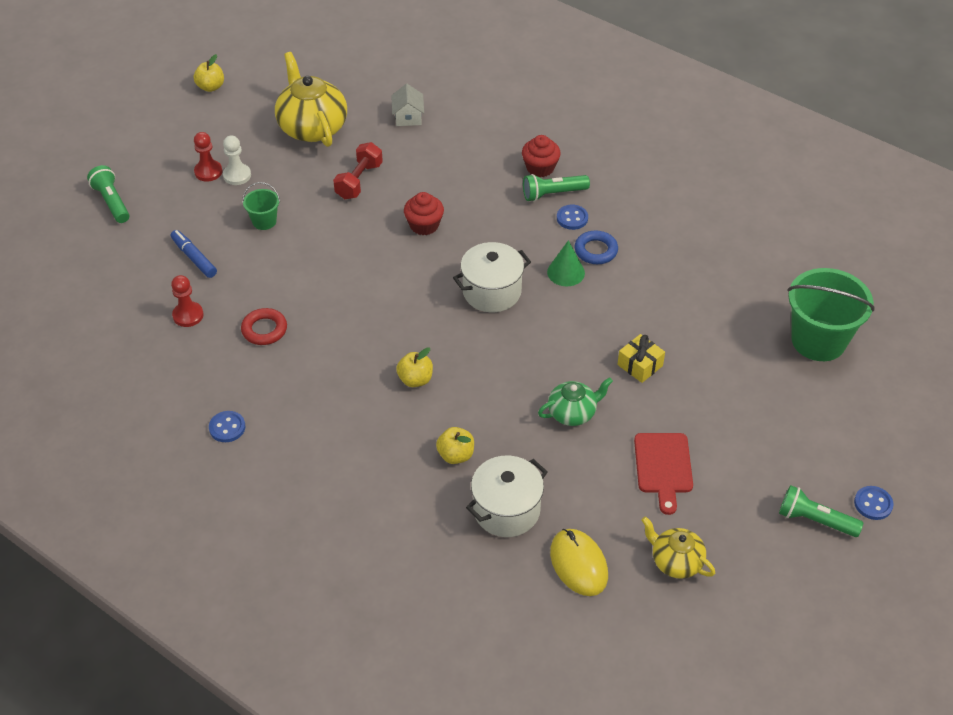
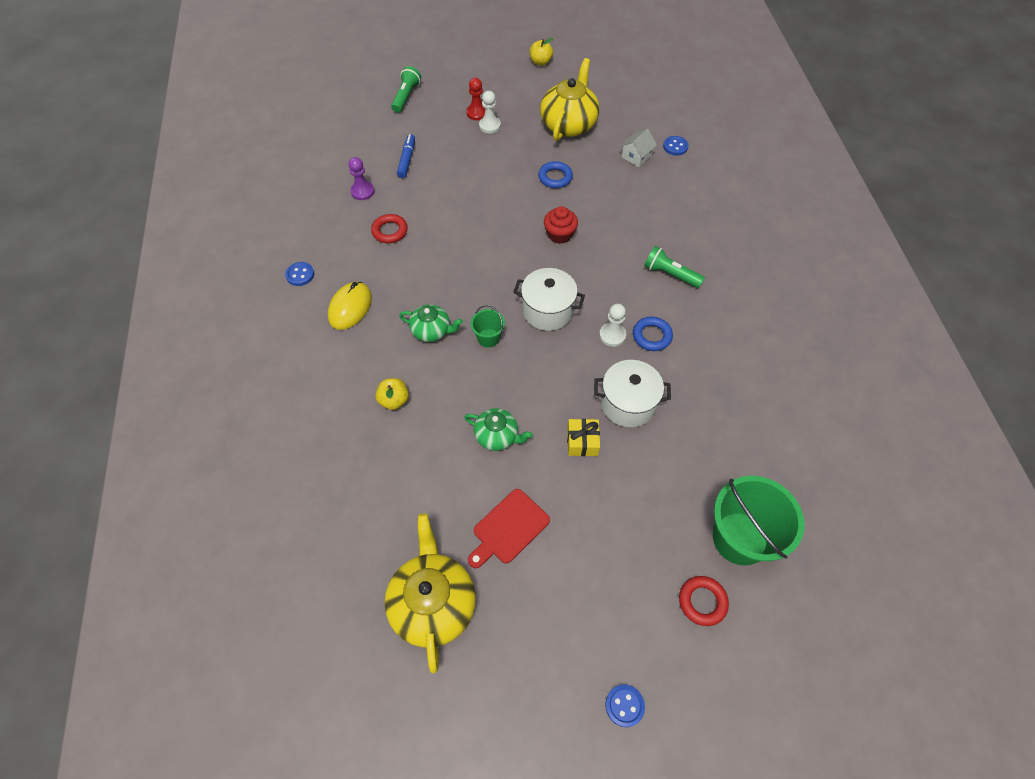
camera: 45 degrees right, 10 degrees up
red pawn [171,275,204,327] -> purple pawn [348,157,374,200]
green bucket [242,182,280,230] -> green bucket moved to [471,305,505,347]
red dumbbell [333,142,383,199] -> blue ring [538,161,573,188]
yellow apple [396,347,433,387] -> green teapot [399,304,463,342]
white pot [466,456,548,537] -> white pot moved to [594,360,671,427]
red cupcake [522,135,561,177] -> none
green cone [547,240,585,286] -> white pawn [599,304,626,347]
yellow mouse [550,529,608,596] -> yellow mouse moved to [328,282,372,330]
blue button [557,205,588,230] -> blue button moved to [663,136,689,156]
yellow teapot [641,516,715,579] -> yellow teapot [384,513,476,673], size x1.77
green flashlight [779,485,863,537] -> none
none -> red ring [679,576,729,626]

